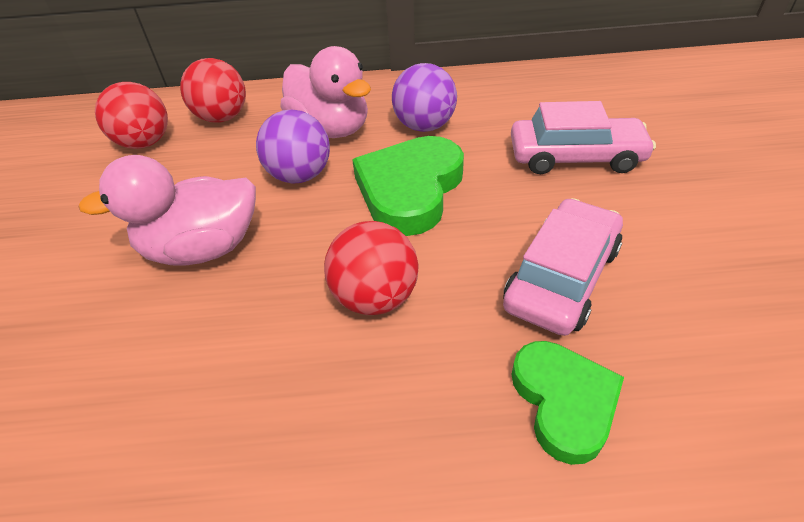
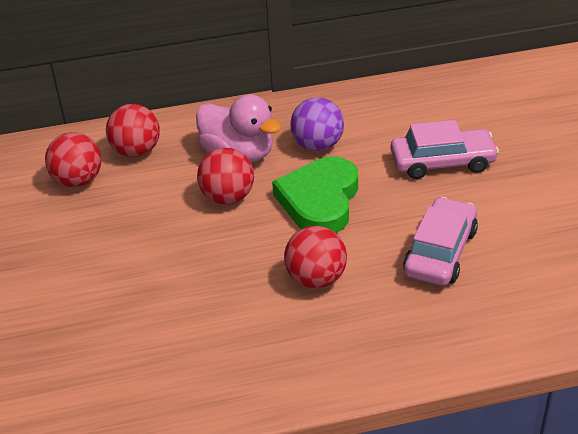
camera: 10 degrees left, 5 degrees down
pink duck [78,155,256,266] -> none
purple ball [256,109,330,184] -> red ball [197,148,254,205]
green heart [511,341,624,465] -> none

